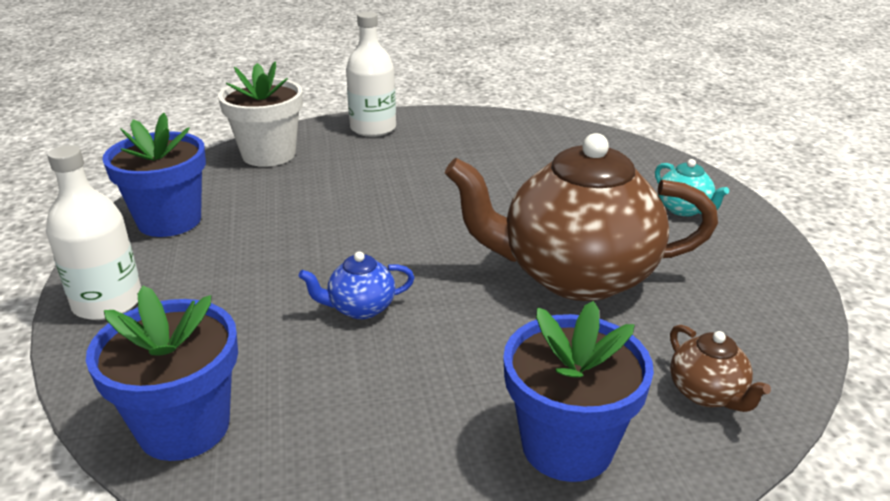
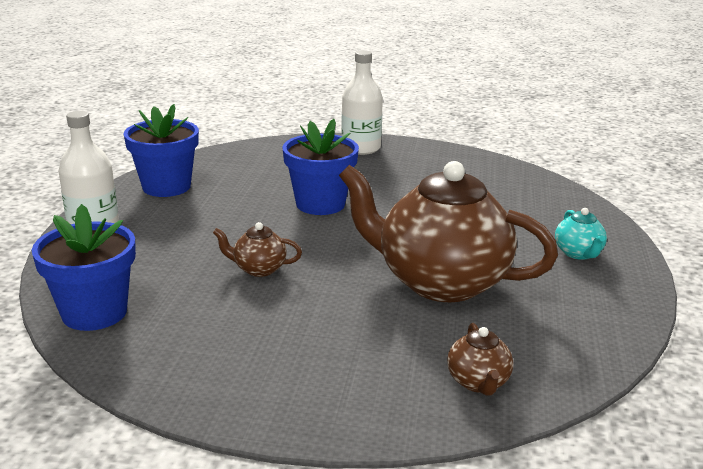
camera: 20 degrees right, 5 degrees down
white flower pot [218,62,303,167] -> none
blue teapot [298,251,415,319] -> brown teapot [213,222,302,277]
blue flower pot [503,301,654,482] -> blue flower pot moved to [282,119,359,215]

